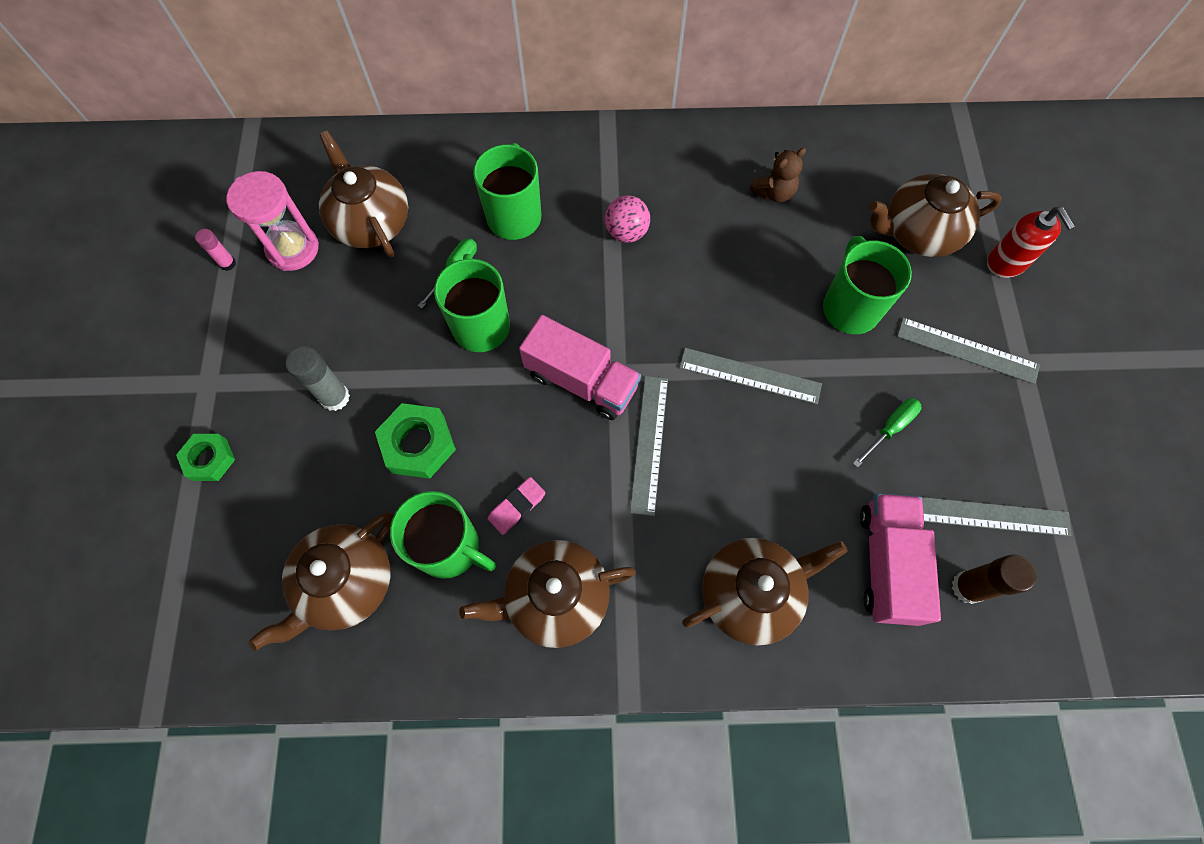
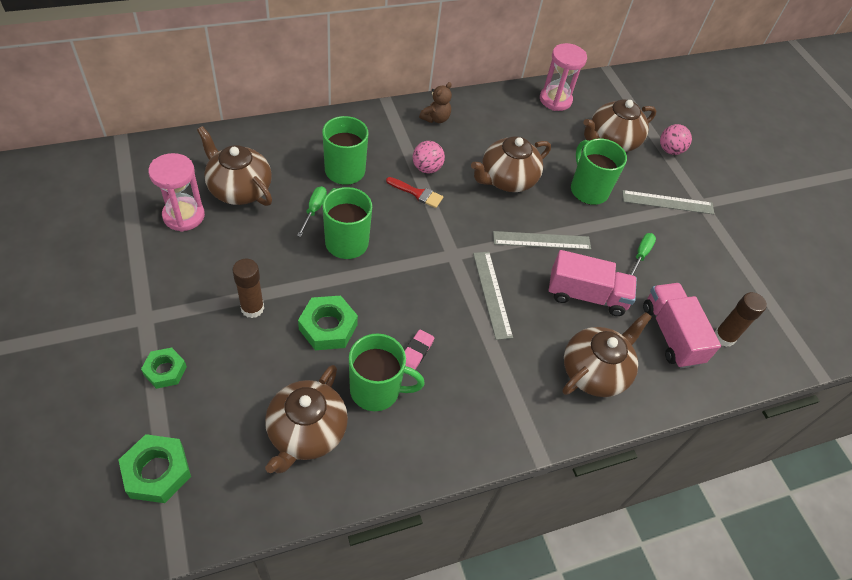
camera: 25 degrees left, 15 degrees down
pink glue stick [195,229,236,271] -> none
grey glue stick [286,346,350,411] -> brown glue stick [232,259,264,318]
brown teapot [459,540,636,648] -> brown teapot moved to [471,136,551,192]
pink truck [519,315,641,420] -> pink truck moved to [549,250,637,316]
brown teddy bear [750,148,806,203] -> brown teddy bear moved to [419,82,452,123]
grey ruler [922,497,1071,536] -> none
red soap dispenser [987,207,1075,278] -> pink ball [660,124,692,155]
none -> green nut [118,434,191,503]
none -> red brush [386,177,443,208]
none -> pink hourglass [540,43,587,111]

